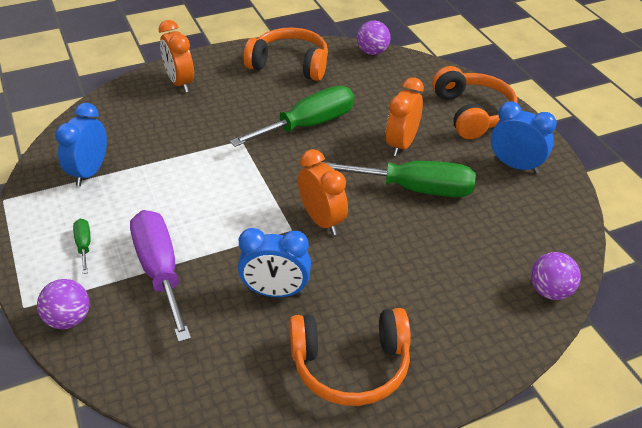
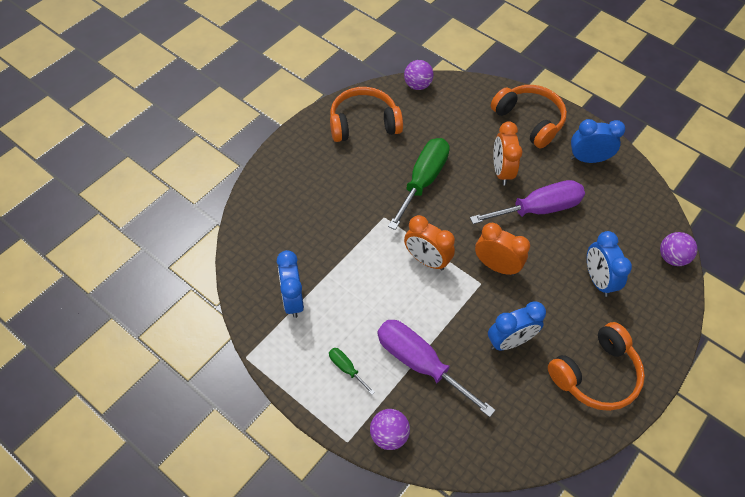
camera: 30 degrees left, 15 degrees up
orange clock [159,20,194,93] -> orange clock moved to [404,215,455,270]
green screwdriver [323,161,476,197] -> purple screwdriver [470,180,585,224]
none -> blue clock [587,231,632,297]

